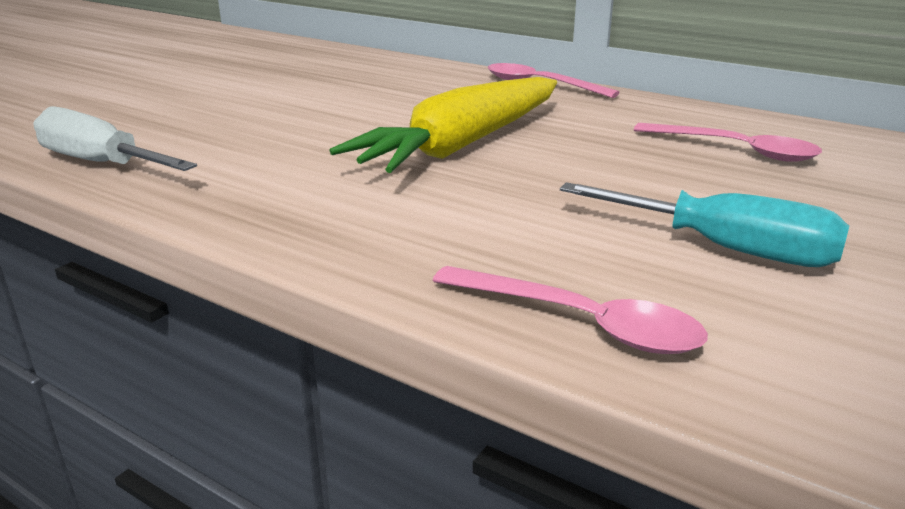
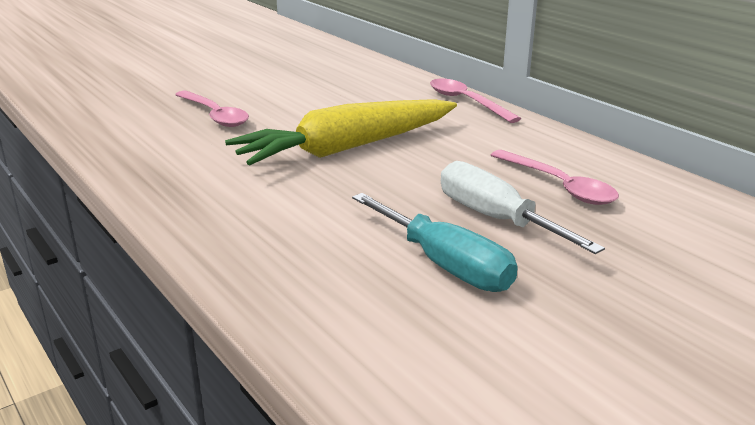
camera: 20 degrees right, 0 degrees up
white screwdriver [33,106,197,171] -> white screwdriver moved to [441,161,605,254]
pink spoon [432,266,708,354] -> pink spoon moved to [175,91,249,127]

